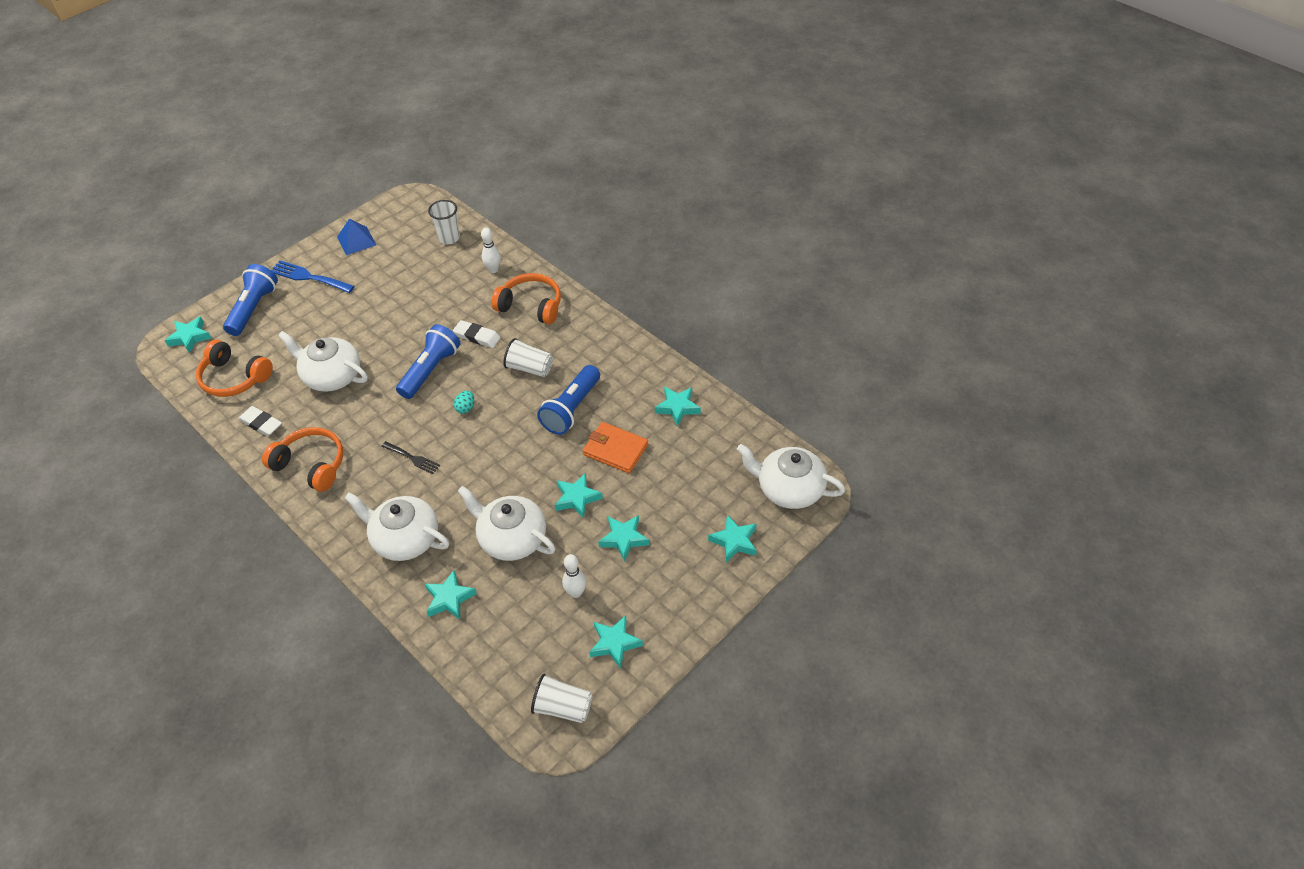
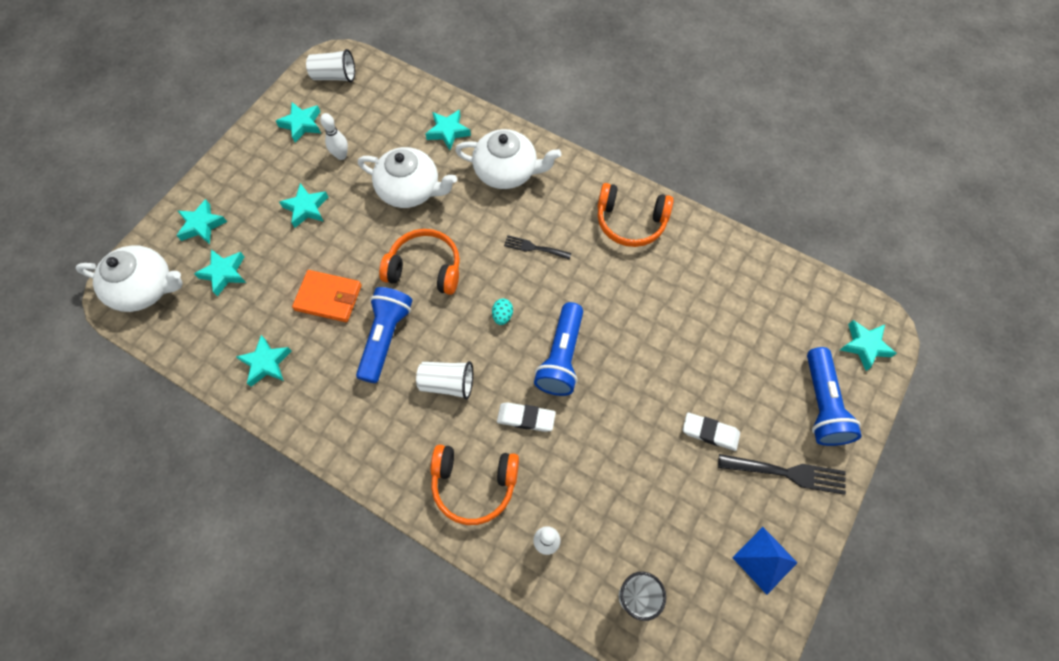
camera: 165 degrees right, 15 degrees up
orange headphones [196,340,273,397] -> orange headphones moved to [379,229,460,295]
white eraser [238,406,282,436] -> white eraser moved to [683,412,740,451]
blue fork [271,261,355,293] -> black fork [718,454,846,495]
white teapot [278,331,368,392] -> none
turquoise star [555,473,603,519] -> turquoise star moved to [194,249,246,297]

